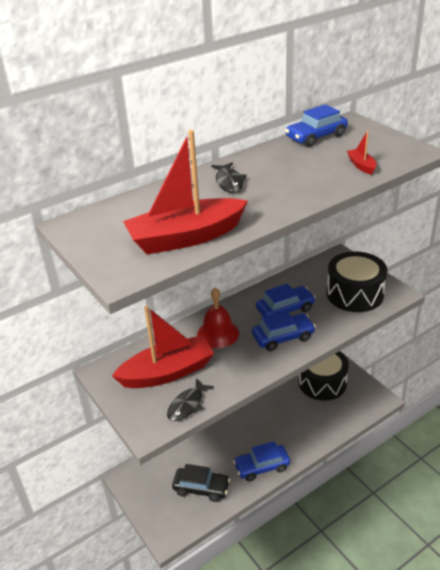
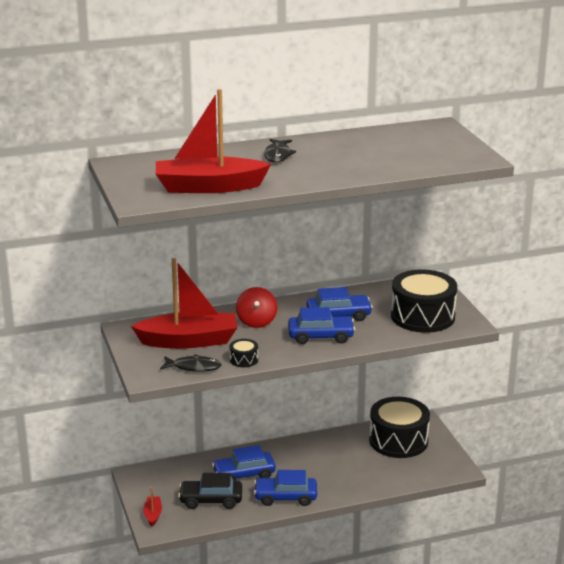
camera: 15 degrees right, 10 degrees down
black fish [167,379,214,421] -> black fish turned 135 degrees counterclockwise [160,354,222,372]
black car [172,464,230,502] -> black car turned 150 degrees clockwise [178,473,242,509]
red bell [197,288,239,348] -> red spinning top [236,287,277,328]
blue car [285,104,348,147] -> blue car moved to [212,445,276,481]
red boat [347,130,377,175] -> red boat moved to [143,487,162,527]
none -> black drum [229,339,258,367]

